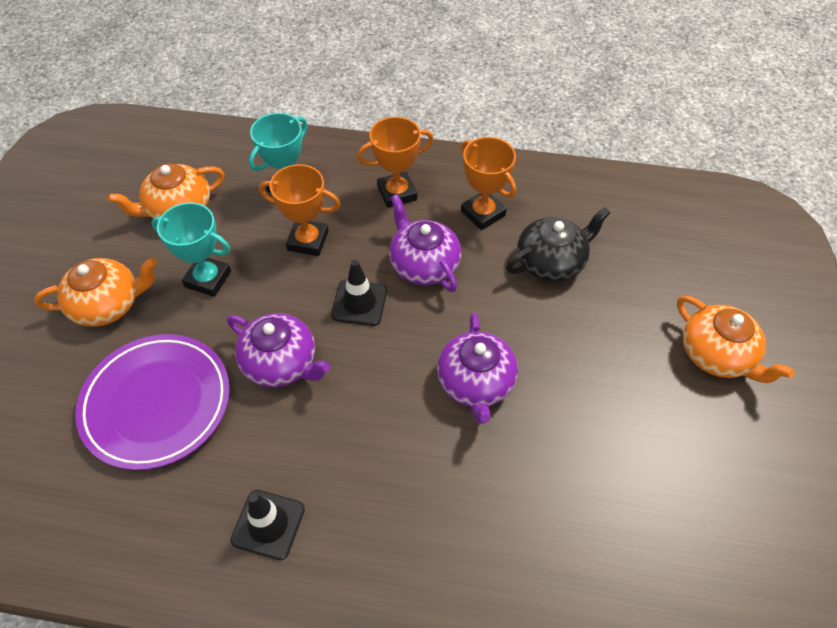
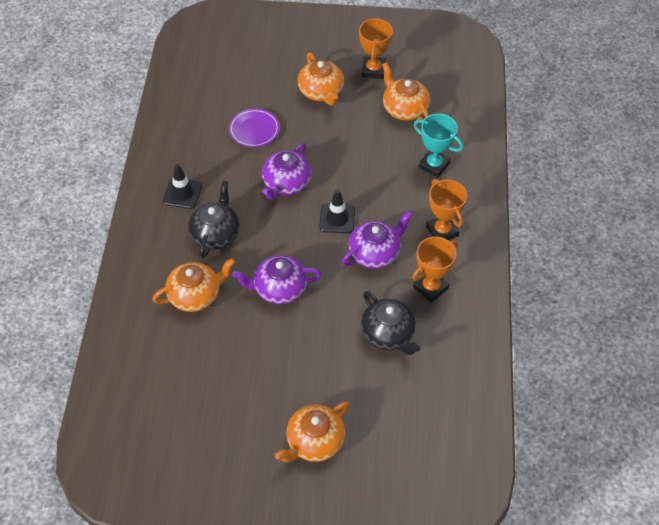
camera: 85 degrees right, 0 degrees up
purple plate [75,334,230,470] -> purple plate [229,109,280,147], size x0.57
turquoise trophy [151,203,231,297] -> none
orange trophy [259,164,340,256] -> orange trophy moved to [359,18,393,79]
none -> orange teapot [152,258,235,312]
none -> black teapot [188,181,240,258]

